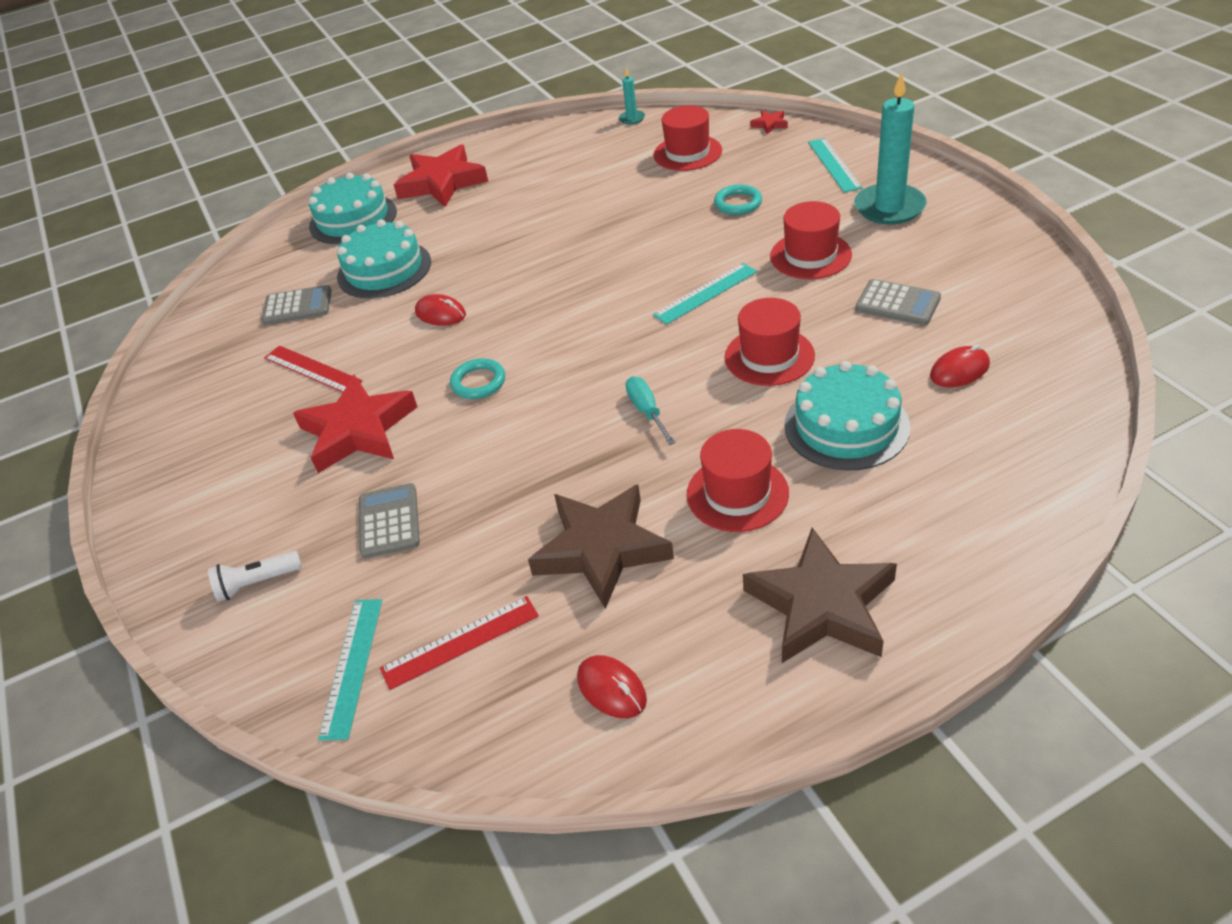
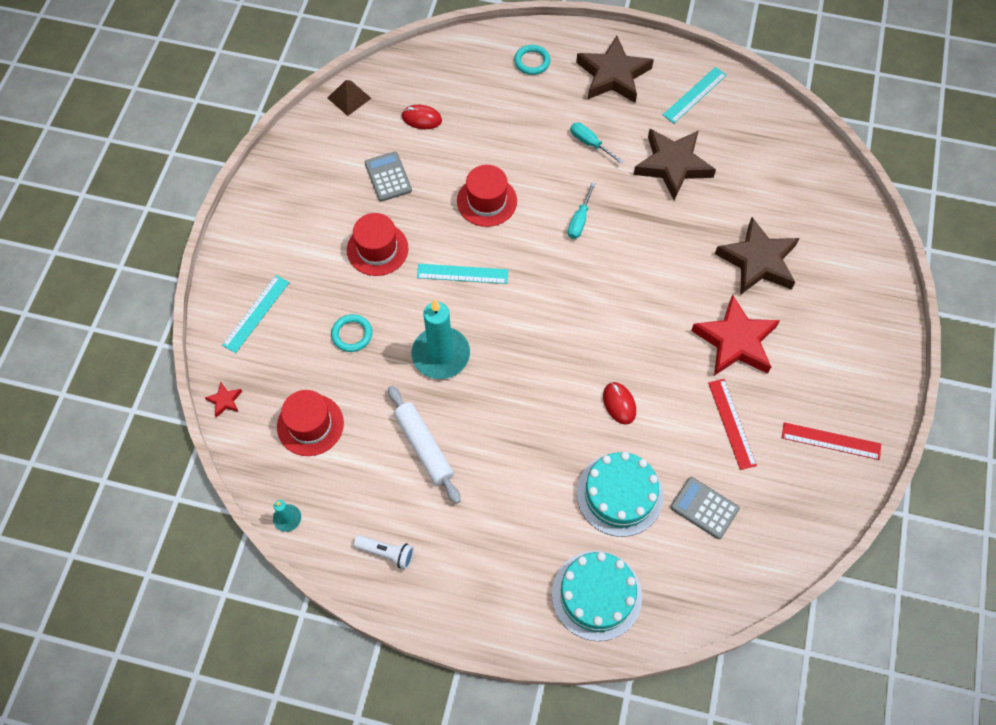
camera: 145 degrees left, 20 degrees up
white flashlight [208,551,302,602] -> white flashlight moved to [354,535,414,569]
turquoise ruler [318,599,382,741] -> turquoise ruler moved to [663,67,727,123]
grey calculator [359,483,420,558] -> brown star [715,217,799,295]
red ruler [380,596,539,690] -> red ruler moved to [782,422,881,460]
red star [394,144,488,207] -> none
turquoise ring [450,358,505,399] -> turquoise ring moved to [514,45,551,75]
red mouse [577,655,647,718] -> none
red hat [687,429,789,532] -> turquoise screwdriver [570,123,624,164]
turquoise cake [784,361,910,470] -> none
turquoise candle [854,72,927,224] -> turquoise candle moved to [412,299,470,379]
none -> brown pyramid [328,80,371,116]
none -> white rolling pin [388,386,461,504]

